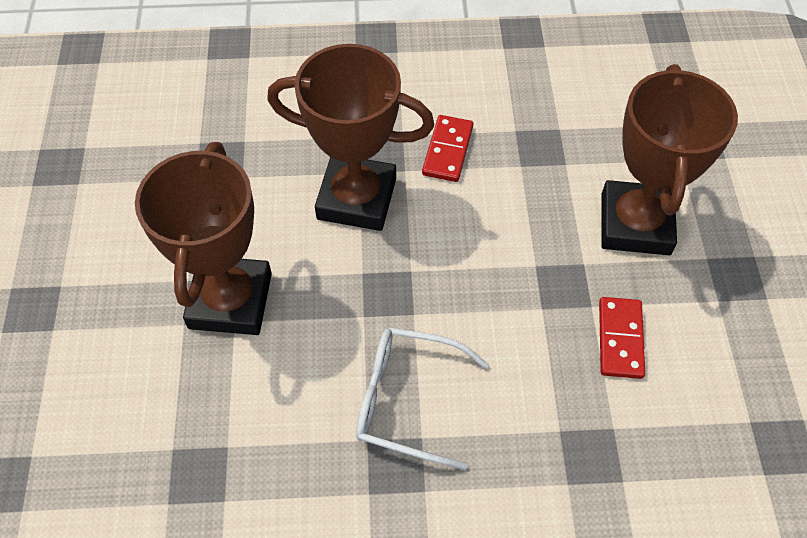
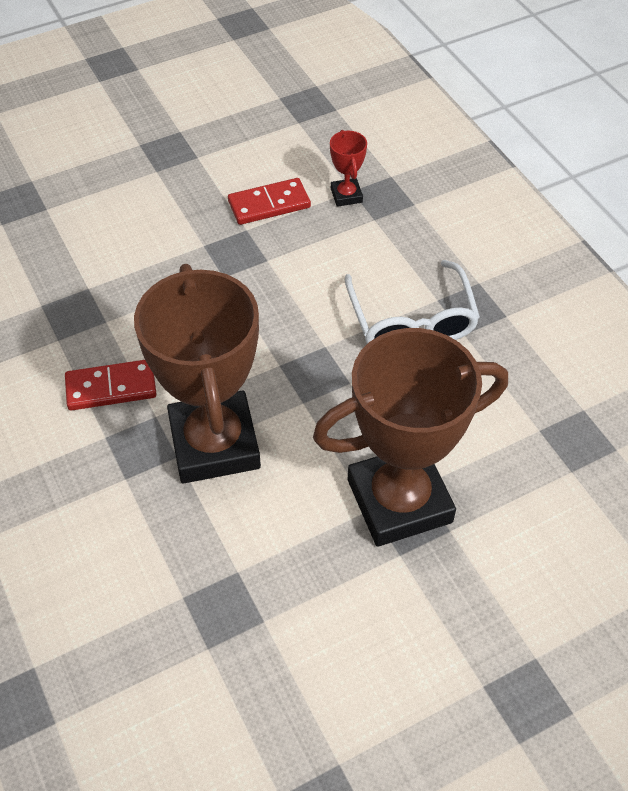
camera: 115 degrees left, 5 degrees down
brown trophy [601,64,738,255] -> none
none -> red trophy [330,130,367,207]

